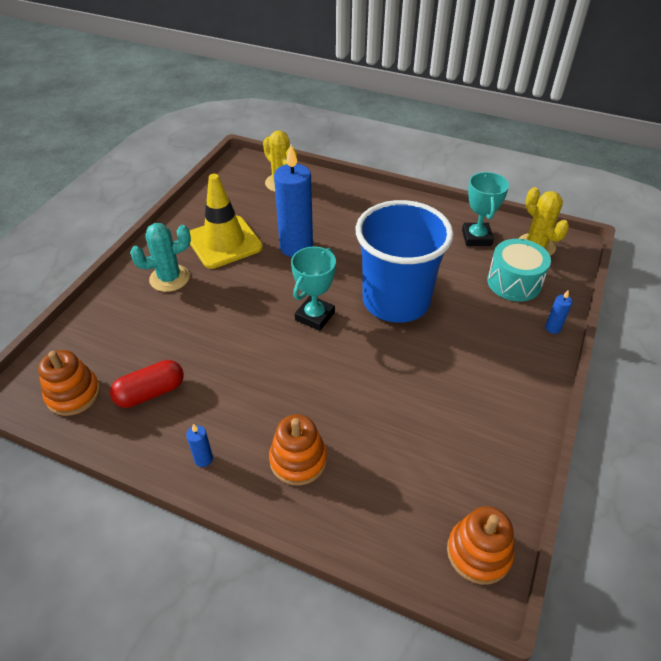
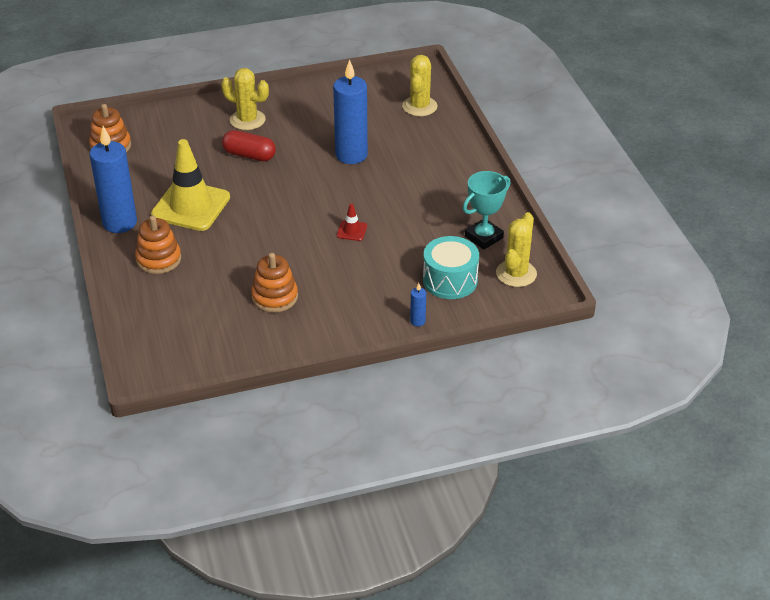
camera: 50 degrees right, 5 degrees down
red capsule [110,360,184,408] -> red capsule moved to [222,130,276,161]
turquoise cactus [130,223,191,292] -> yellow cactus [221,68,269,130]
blue candle [186,424,213,467] -> blue candle [90,126,137,233], size x2.44
yellow traffic cone [190,174,263,269] -> yellow traffic cone moved to [151,139,230,231]
turquoise trophy [291,247,336,331] -> none
blue cup [355,200,454,323] -> red traffic cone [337,203,367,241]
orange stacking toy [447,506,514,585] -> orange stacking toy moved to [251,253,298,313]

